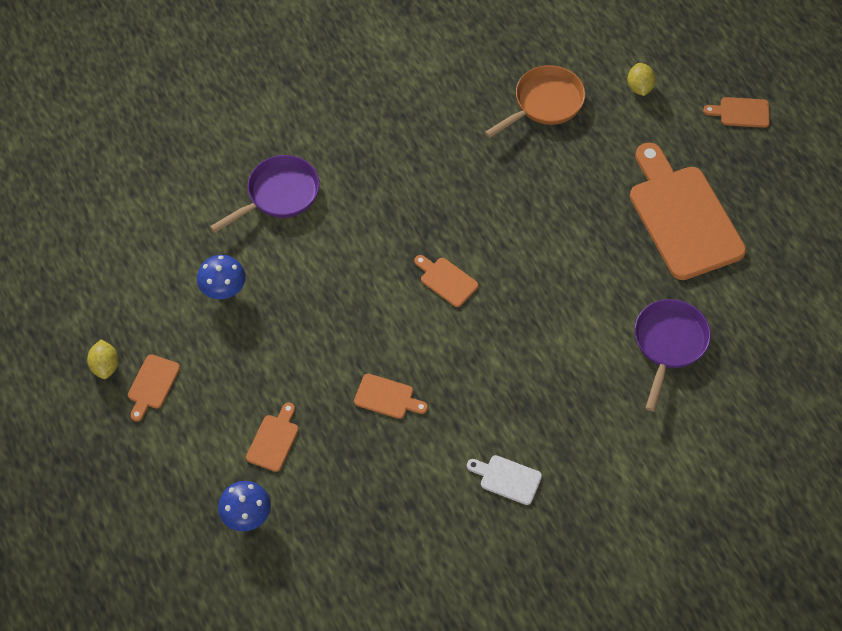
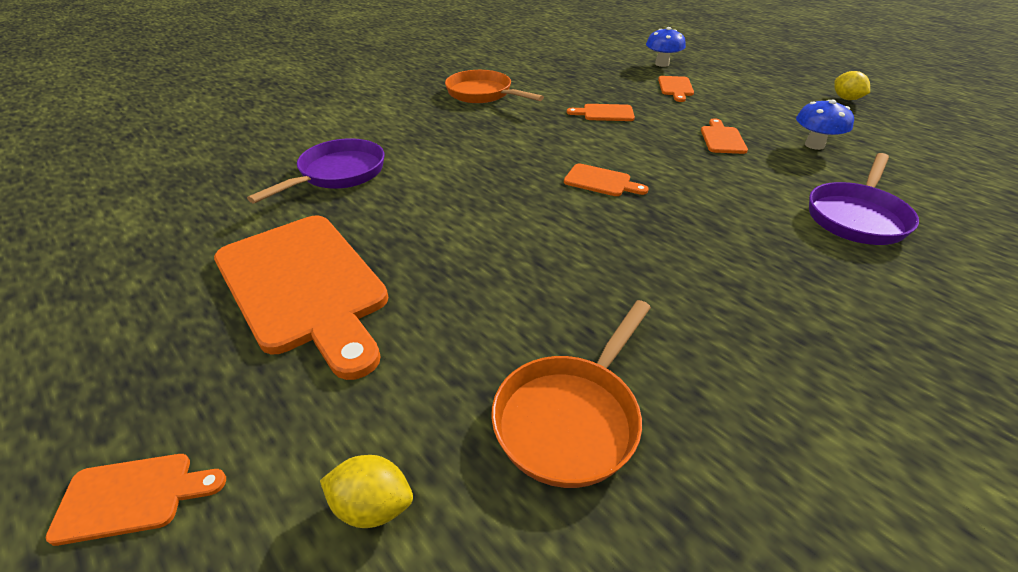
camera: 165 degrees right, 20 degrees down
orange cutting board [128,354,180,421] -> orange cutting board moved to [701,118,748,154]
white cutting board [467,455,542,505] -> orange pan [445,70,544,103]
yellow lemon [628,63,656,96] -> yellow lemon turned 60 degrees counterclockwise [320,455,413,528]
purple pan [635,299,711,411] -> purple pan turned 150 degrees counterclockwise [247,138,385,203]

